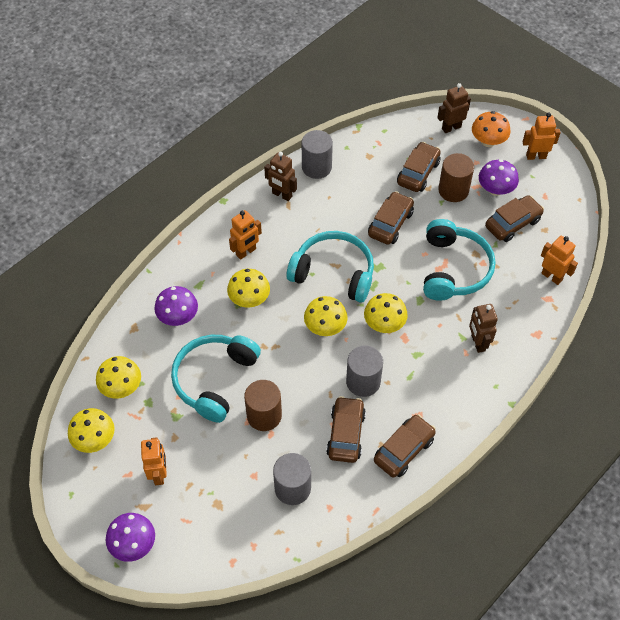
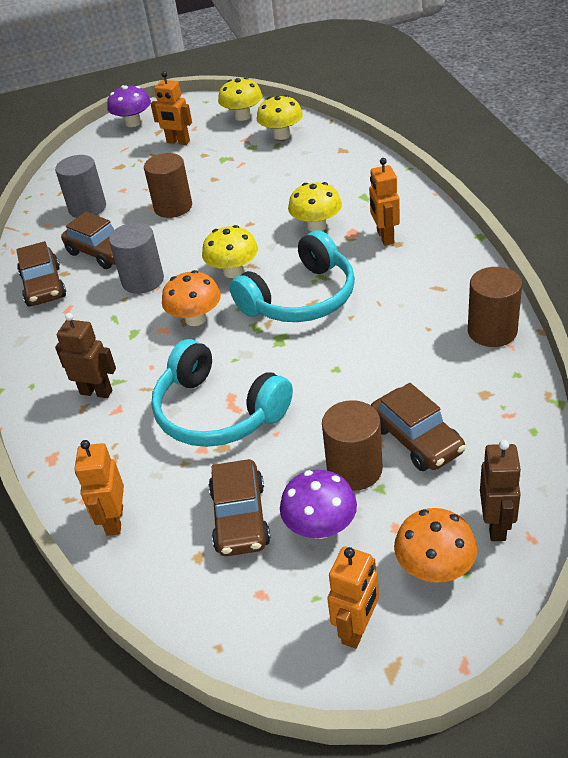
camera: 125 degrees right, 15 degrees down
purple mushroom [154,286,198,326] -> none
turquoise headphones [171,335,261,423] -> none
brown robot [264,152,297,201] -> none
grey cylinder [302,130,333,179] -> brown cylinder [468,267,522,347]
yellow mushroom [364,293,408,333] -> orange mushroom [162,270,221,326]
brown car [368,191,414,245] -> none
orange robot [541,236,578,285] -> orange robot turned 105 degrees clockwise [74,440,124,536]

